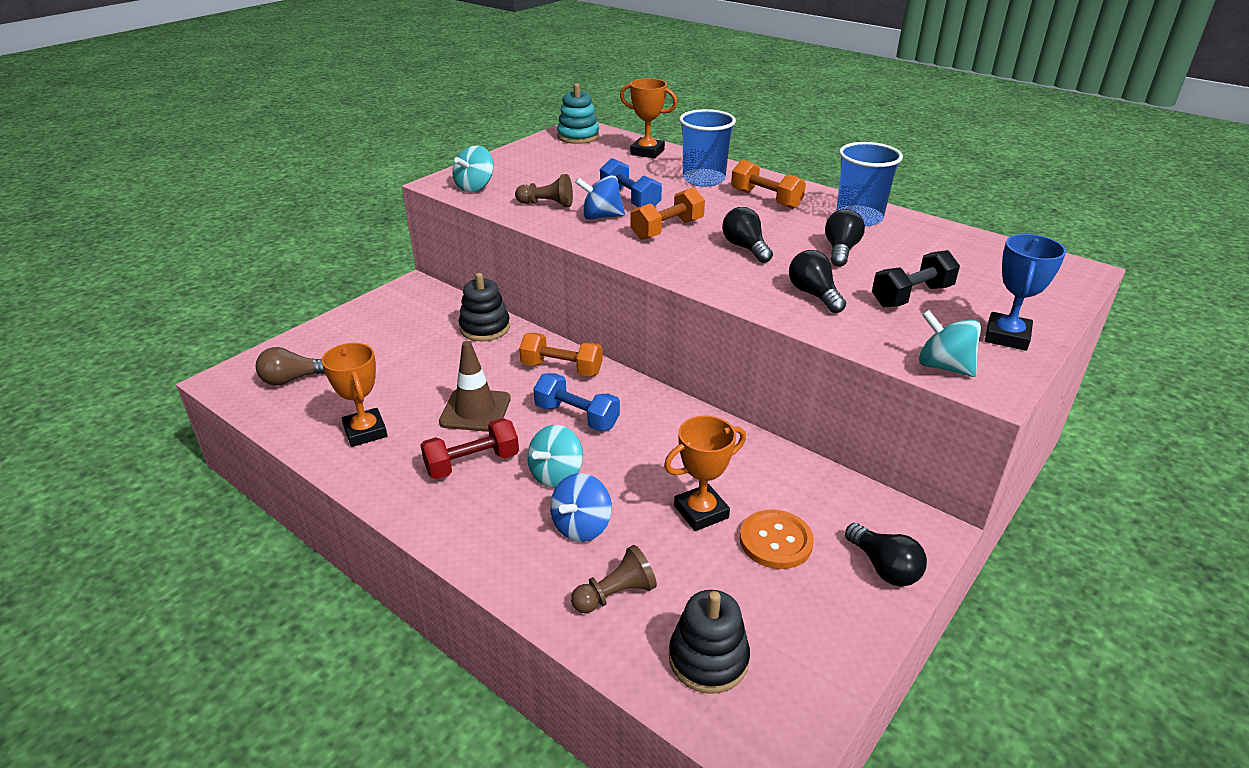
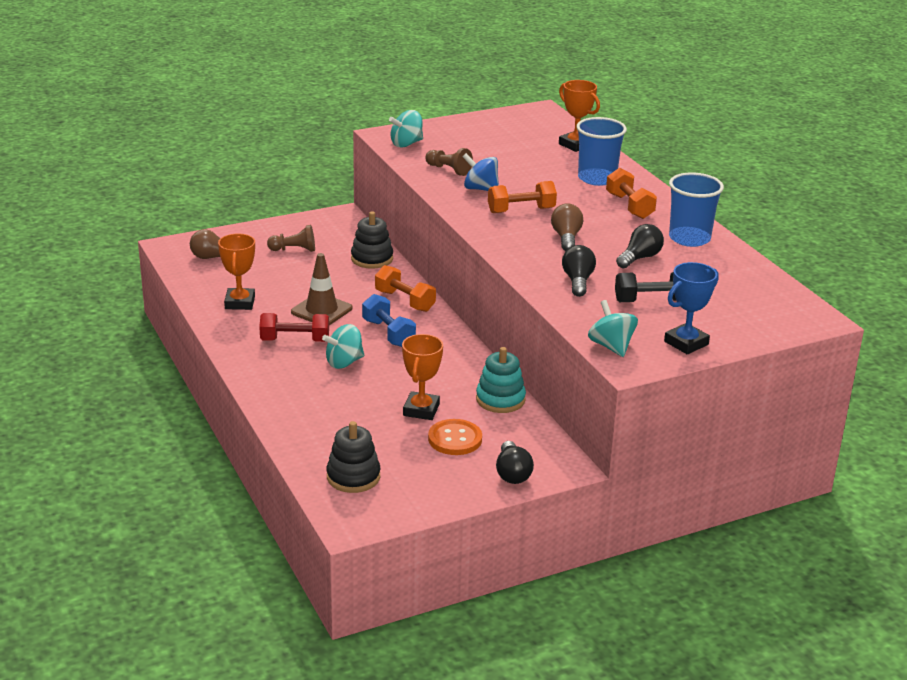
camera: 25 degrees right, 5 degrees down
blue spinning top [550,473,612,542] -> none
turquoise stacking toy [557,83,599,144] -> turquoise stacking toy moved to [476,347,526,413]
brown pawn [571,545,657,613] -> brown pawn moved to [267,225,315,252]
blue dumbbell [600,158,662,207] -> none
orange trophy [664,416,746,531] -> orange trophy turned 75 degrees counterclockwise [402,334,443,420]
black light bulb [722,207,773,263] -> brown light bulb [551,203,583,251]

